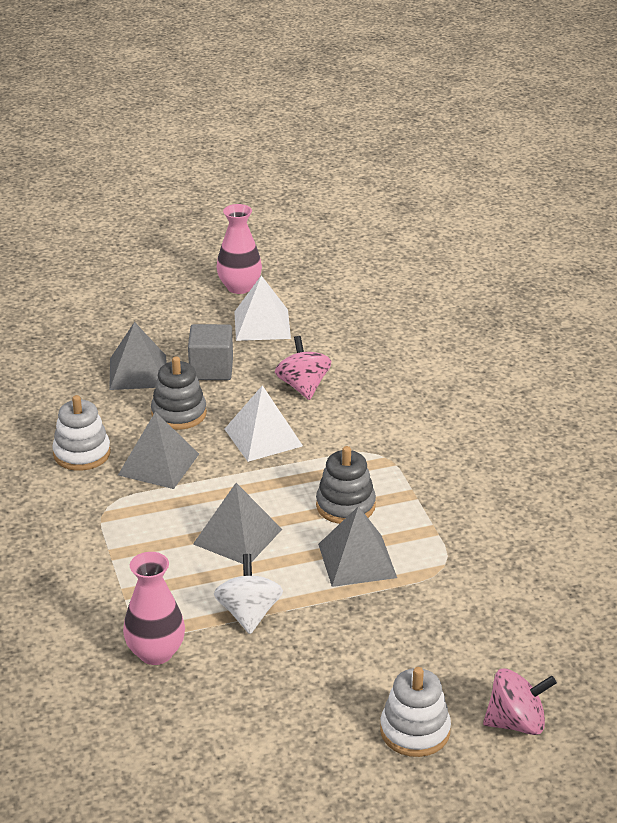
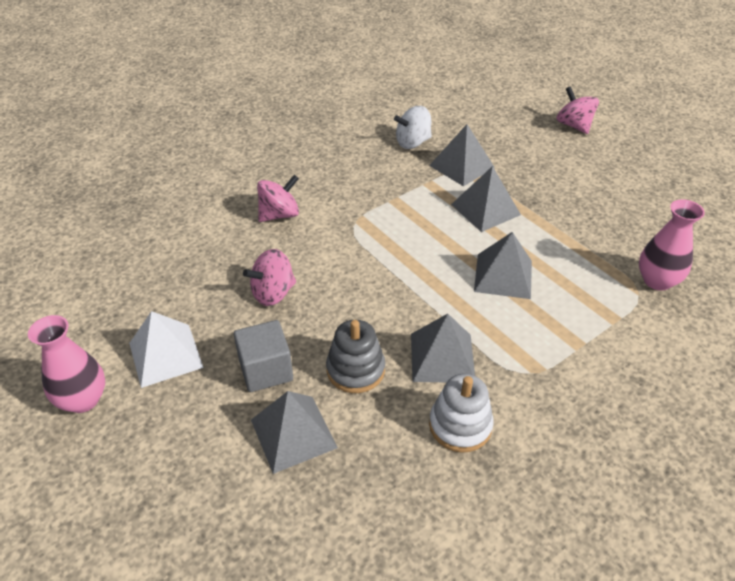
camera: 110 degrees left, 10 degrees up
white spinning top [214,554,283,634] -> white spinning top moved to [394,106,432,149]
white pyramid [224,385,303,462] -> none
grey stacking toy [316,446,376,524] -> none
white stacking toy [380,667,451,757] -> none
none -> pink spinning top [257,175,299,222]
none -> grey pyramid [429,124,495,186]

